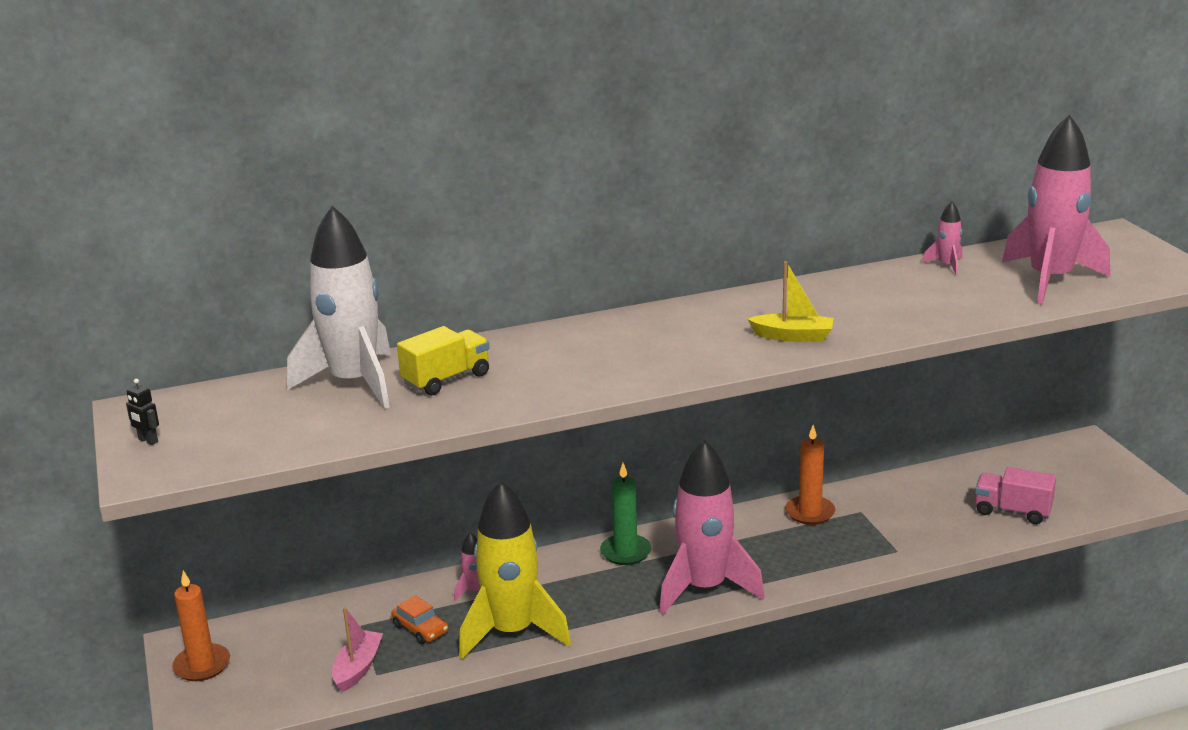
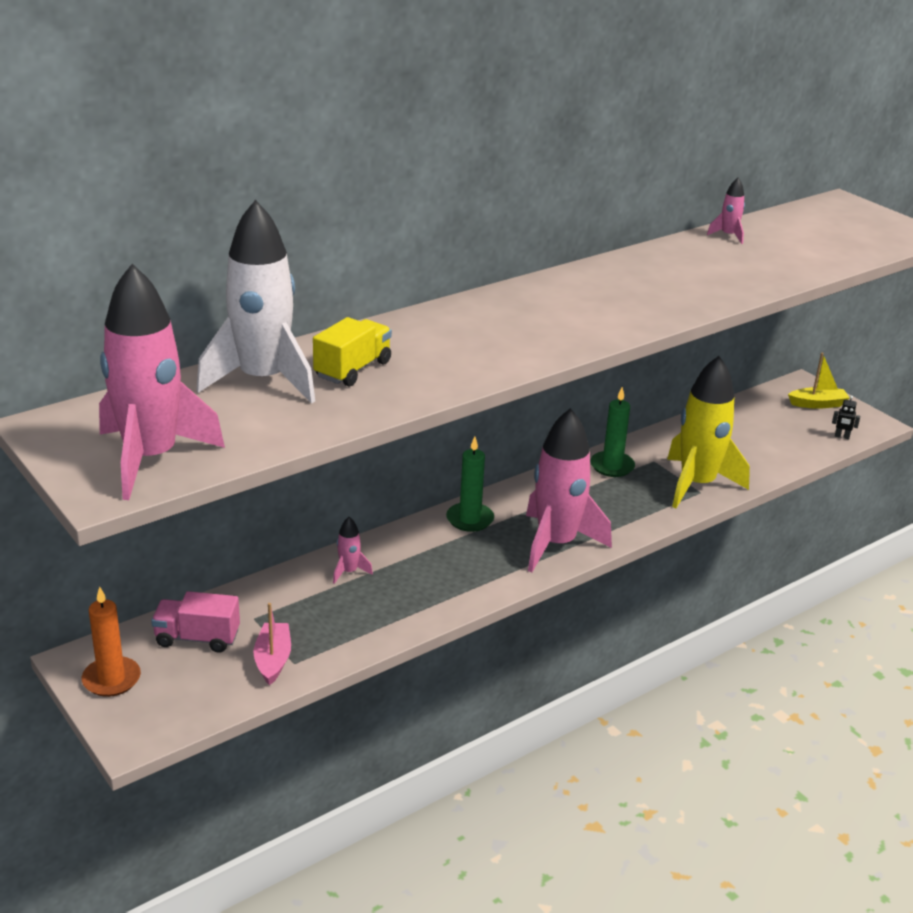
camera: 20 degrees left, 5 degrees up
black robot [126,379,159,445] -> black robot moved to [832,395,860,439]
orange car [391,595,448,644] -> none
yellow rocket [459,481,571,659] -> yellow rocket moved to [667,356,750,508]
yellow boat [748,261,833,342] -> yellow boat moved to [788,353,850,409]
orange candle [785,425,835,525] -> green candle [590,387,635,477]
pink truck [975,467,1056,524] -> pink truck moved to [151,591,240,653]
pink rocket [1002,115,1110,305] -> pink rocket moved to [99,264,225,500]

